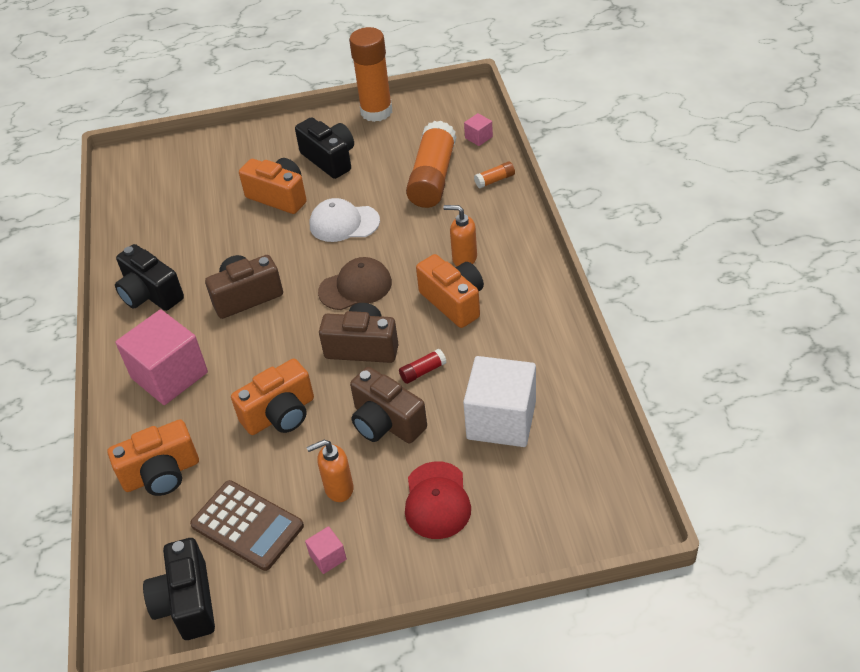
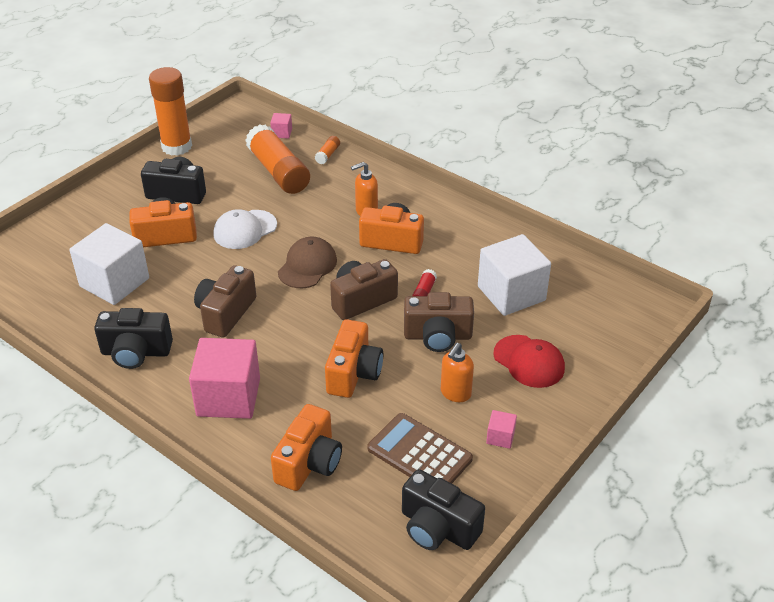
camera: 45 degrees left, 5 degrees down
brown calculator [190,480,304,571] -> brown calculator turned 135 degrees counterclockwise [367,413,473,484]
none -> white cube [69,223,149,305]

